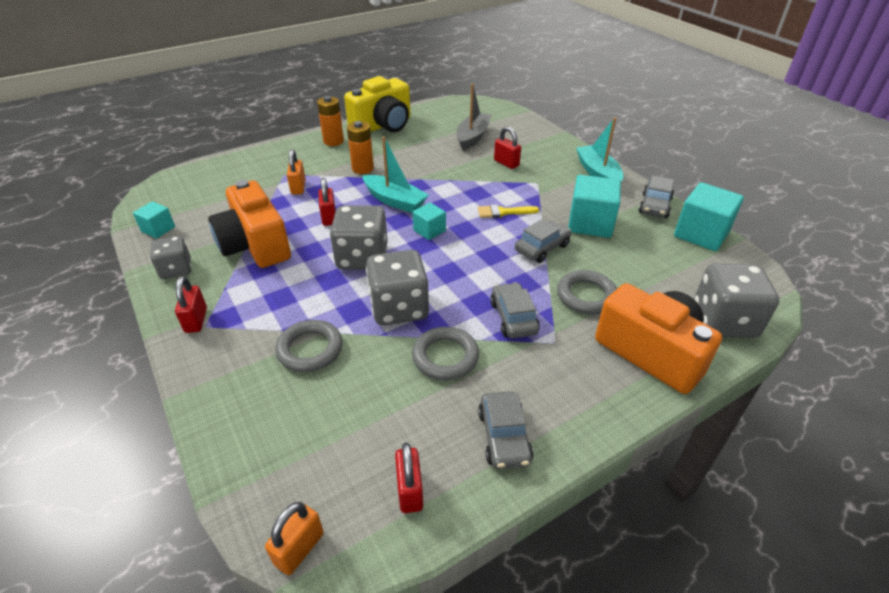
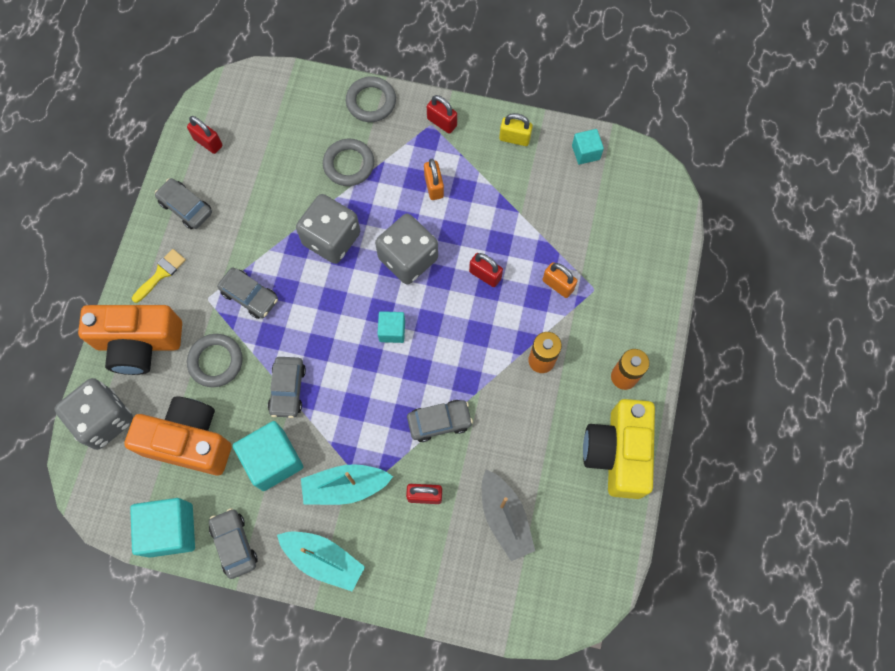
camera: 135 degrees right, 30 degrees up
grey dice [150,236,191,279] -> yellow padlock [499,113,533,146]
orange camera [208,180,291,268] -> orange camera moved to [124,396,232,475]
orange padlock [265,502,324,575] -> orange padlock moved to [424,159,444,200]
turquoise boat [362,136,429,213] -> turquoise boat moved to [301,464,393,505]
grey ring [412,327,479,380] -> grey ring moved to [346,76,396,122]
yellow brush [478,204,539,218] -> yellow brush moved to [132,249,186,303]
none -> grey car [407,400,473,442]

